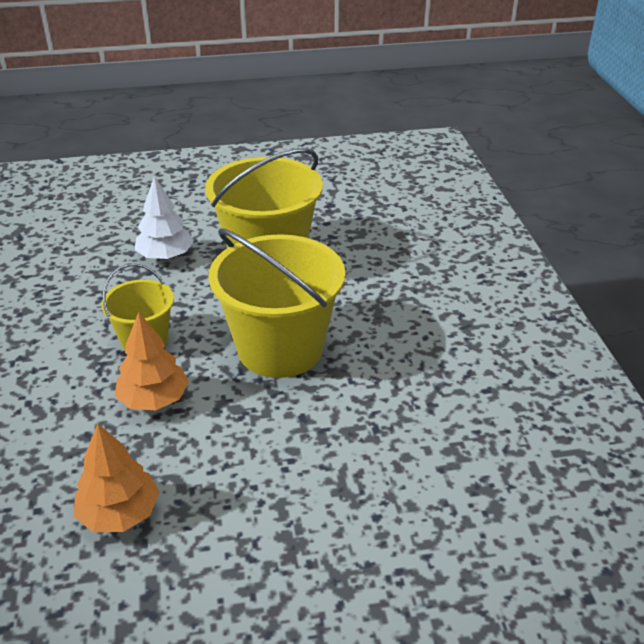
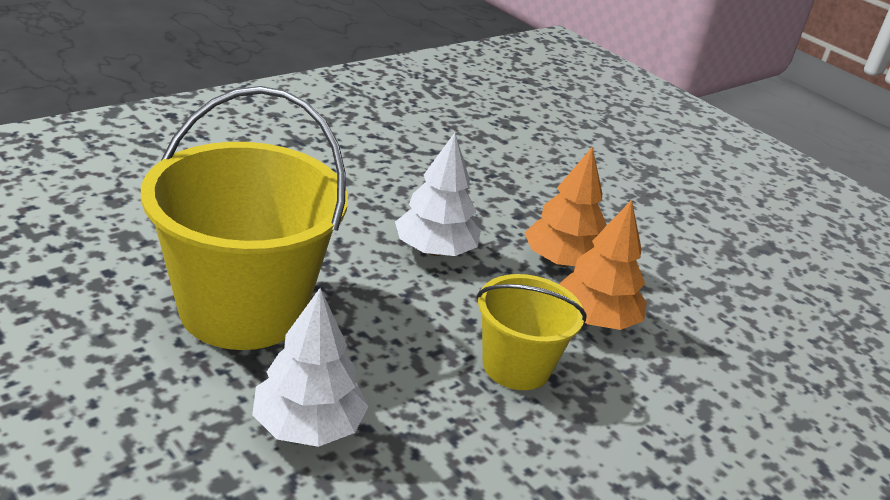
camera: 125 degrees left, 5 degrees down
orange tree [74,424,160,532] -> orange tree moved to [525,146,607,267]
yellow bucket [209,228,345,378] -> white tree [395,133,481,256]

